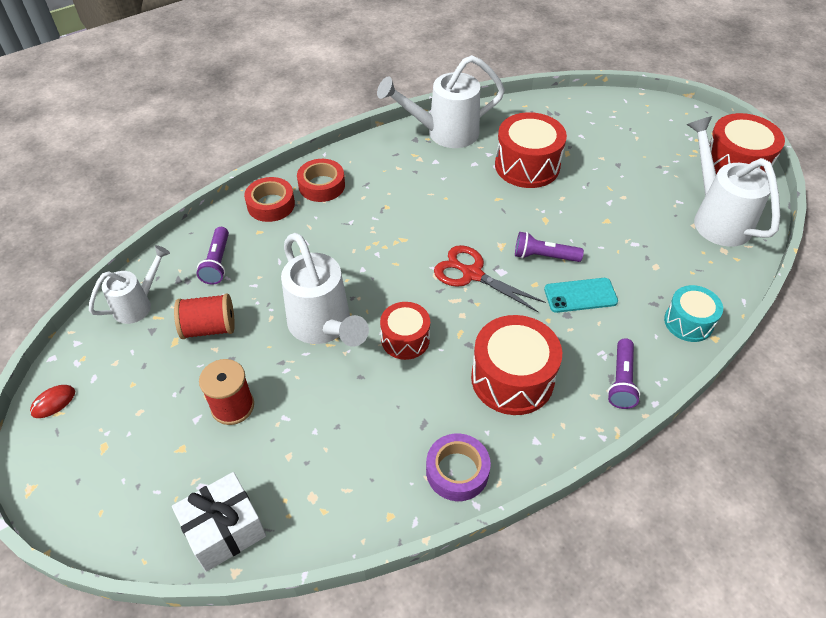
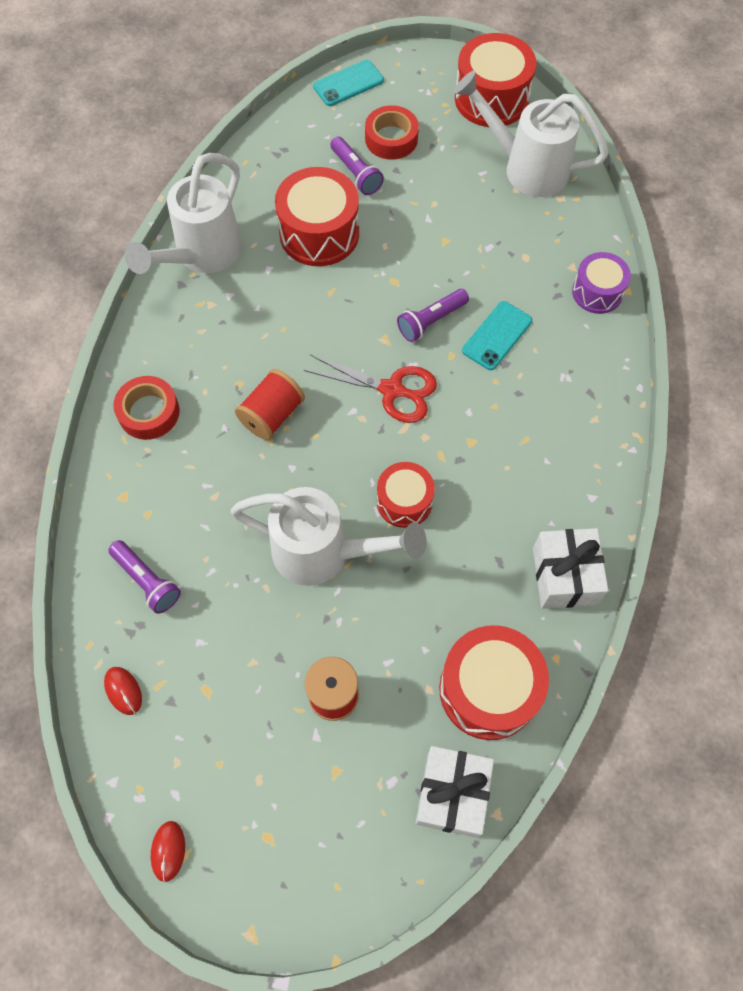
camera: 45 degrees left, 15 degrees up
white watering can [89,245,170,324] -> red mouse [104,667,142,715]
red spool [174,294,235,339] -> red spool moved to [235,369,305,440]
red tape [244,177,295,222] -> red tape moved to [365,105,419,160]
purple tape [426,433,491,501] -> white gift [533,528,608,609]
red scissors [434,245,546,312] -> red scissors turned 150 degrees counterclockwise [304,355,437,423]
red drum [471,315,562,415] -> red drum moved to [439,625,549,740]
purple flashlight [607,338,640,409] -> purple flashlight moved to [330,137,384,195]
turquoise drum [664,285,723,342] -> purple drum [572,252,631,314]
none -> turquoise phone [313,60,384,106]

